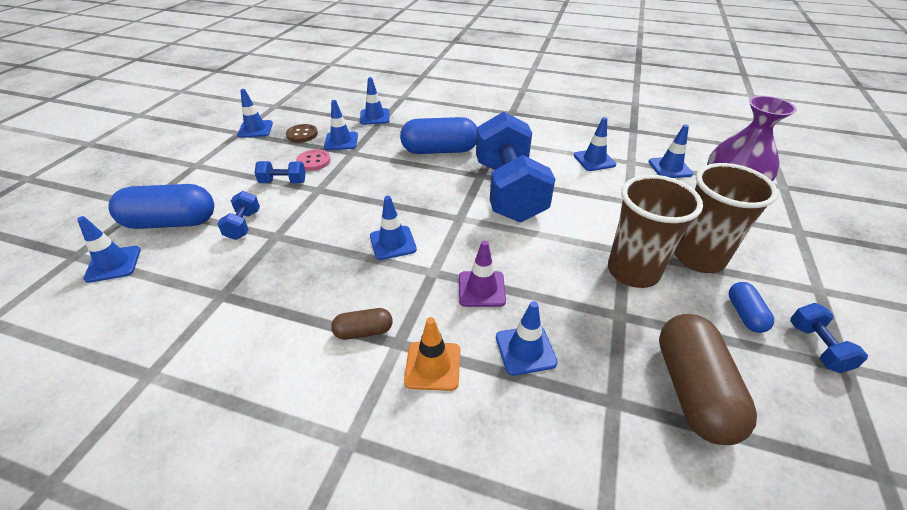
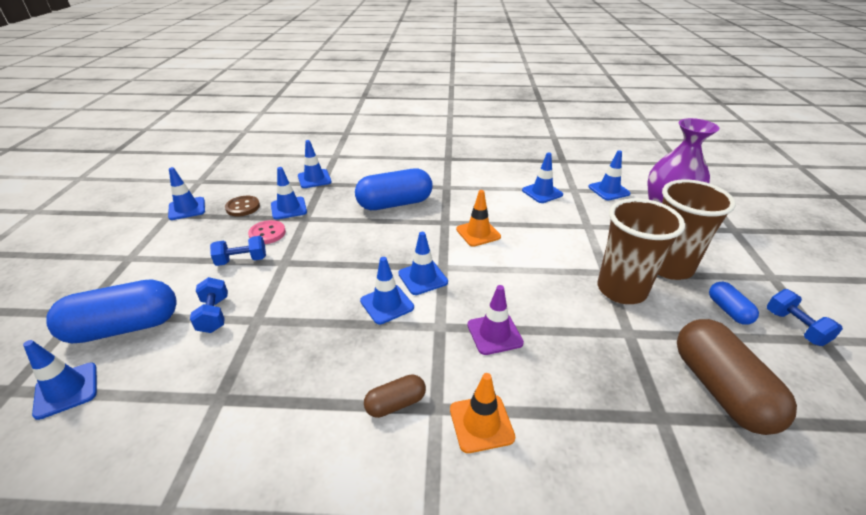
camera: 15 degrees left, 5 degrees down
blue dumbbell [476,112,555,222] -> orange traffic cone [456,190,501,247]
blue traffic cone [496,301,558,376] -> blue traffic cone moved to [398,232,448,295]

